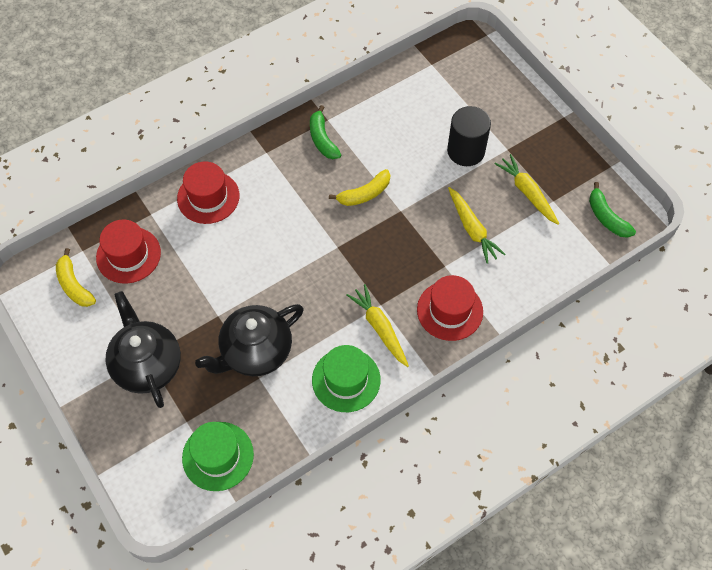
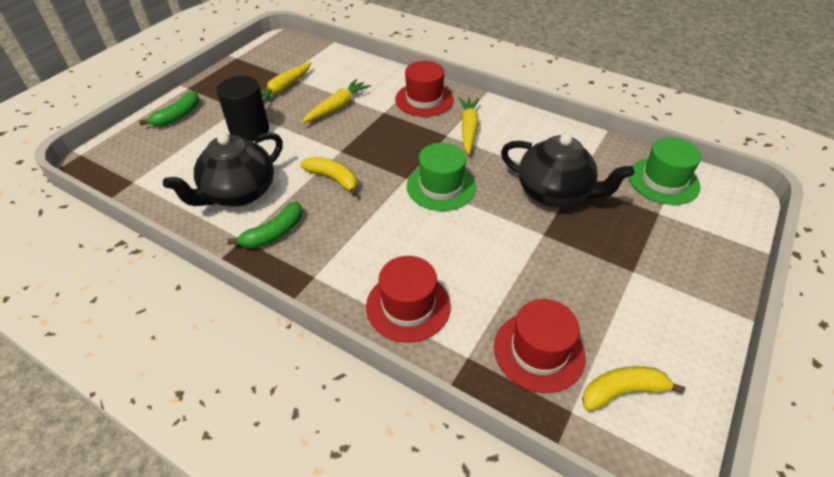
camera: 115 degrees left, 15 degrees down
yellow banana [56,248,96,307] -> yellow banana turned 135 degrees counterclockwise [582,366,685,411]
black teapot [105,291,181,408] -> black teapot moved to [163,132,283,206]
green hat [312,345,381,412] -> green hat moved to [407,143,476,211]
yellow carrot [347,284,409,367] -> yellow carrot turned 150 degrees clockwise [459,97,479,155]
green banana [589,182,636,238] -> green banana moved to [139,91,199,126]

